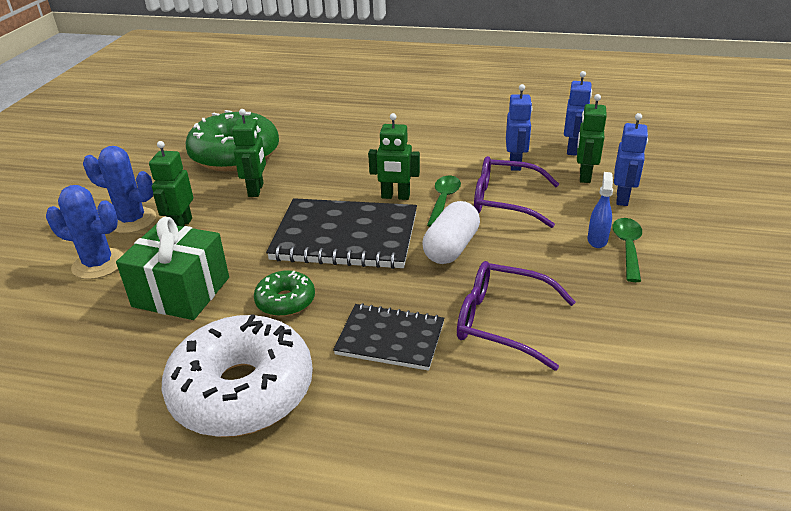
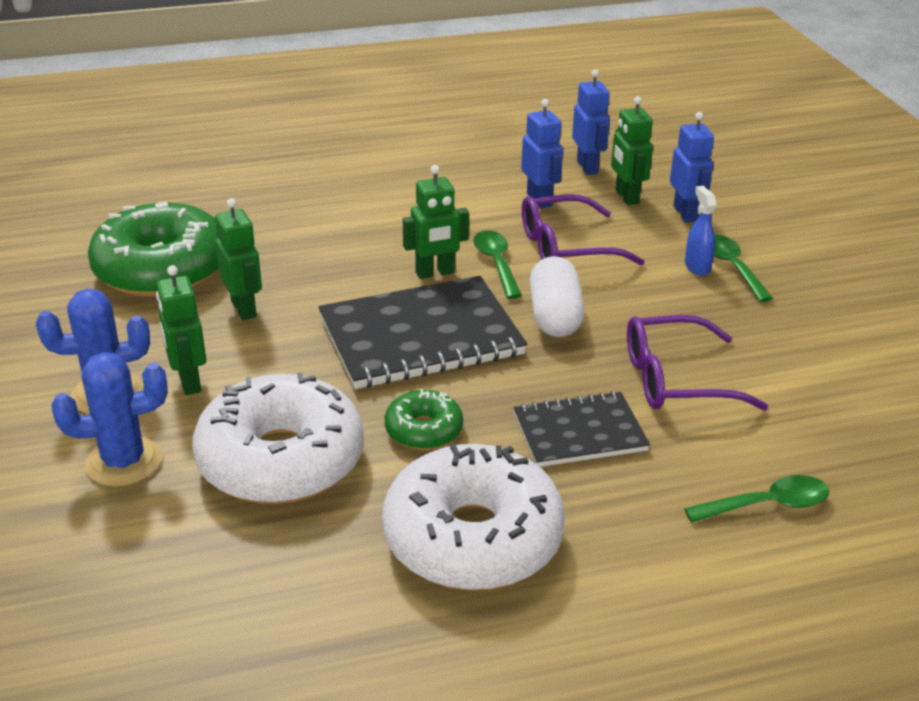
camera: 30 degrees left, 0 degrees up
green gift [116,217,229,320] -> white donut [193,372,364,504]
none -> green spoon [684,475,829,523]

